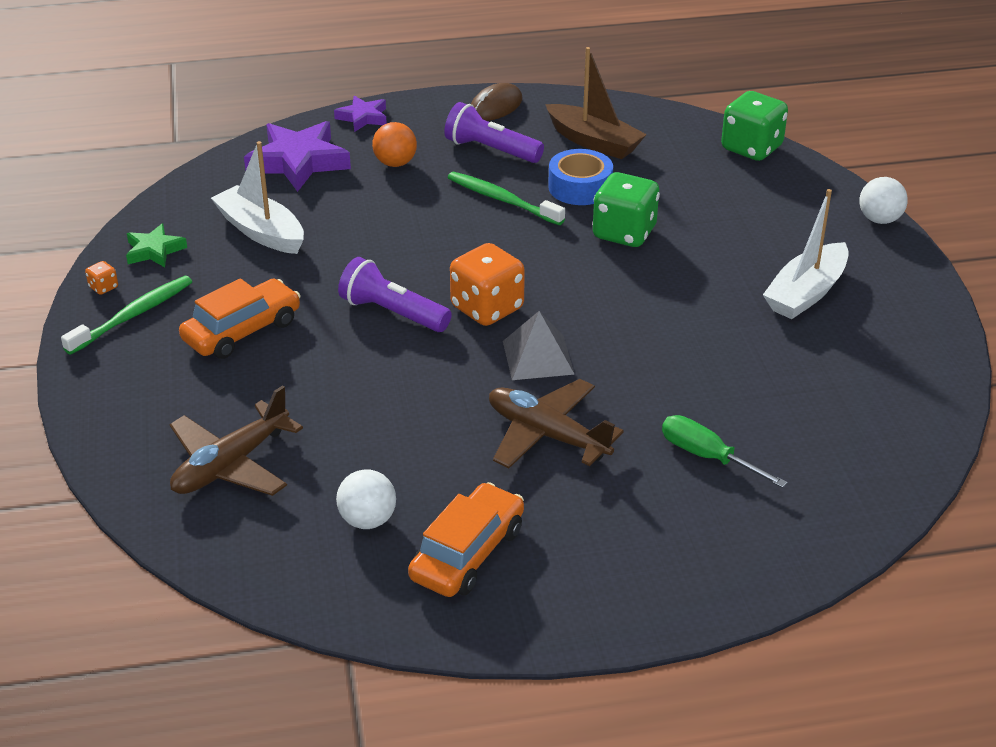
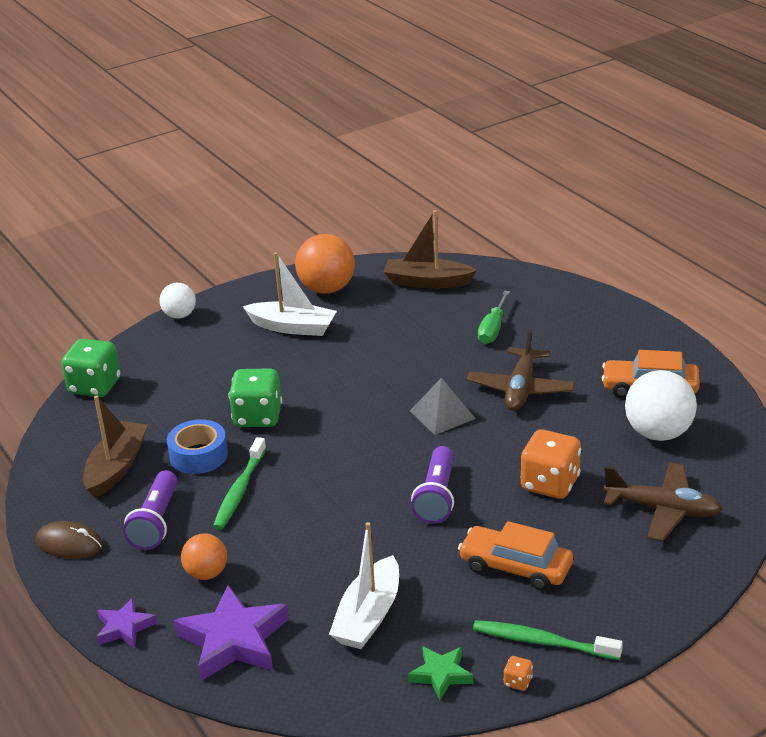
camera: 110 degrees left, 5 degrees down
white ball [336,469,396,529] -> white ball [625,370,697,441], size x1.68
orange dice [450,243,525,326] -> orange dice moved to [520,429,581,499]
none -> orange ball [295,234,355,294]
none -> brown boat [384,210,477,289]

